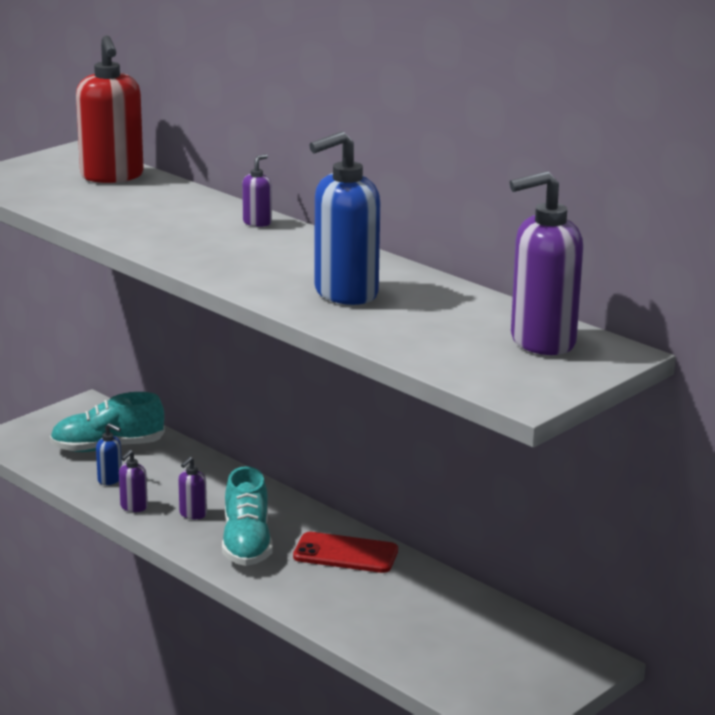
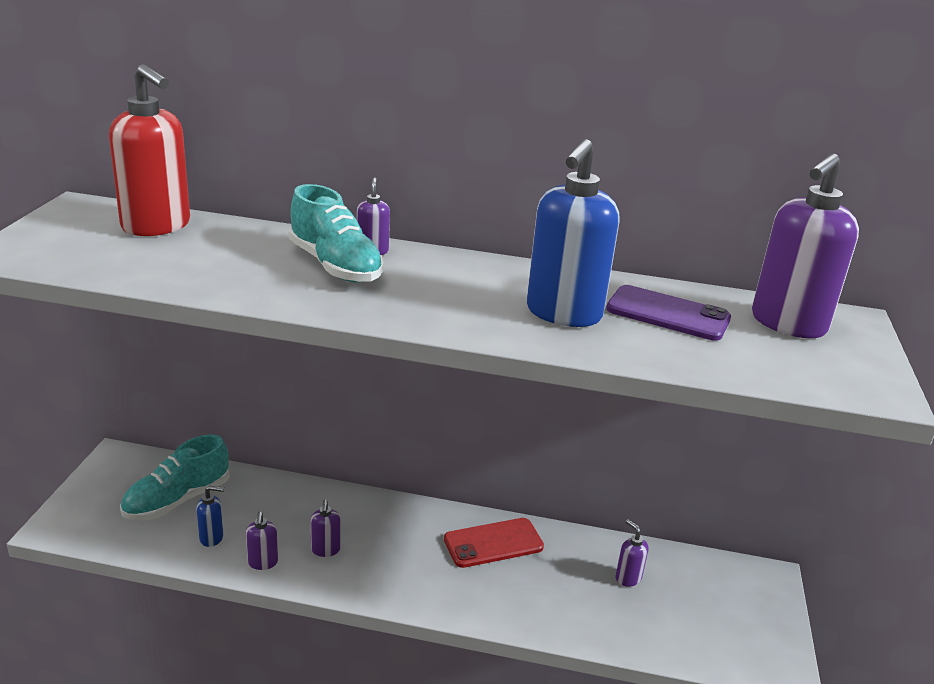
camera: 35 degrees left, 5 degrees up
turquoise shoe [222,466,273,566] -> turquoise shoe moved to [288,184,384,283]
none -> purple phone [606,285,731,341]
none -> purple soap dispenser [615,520,649,587]

